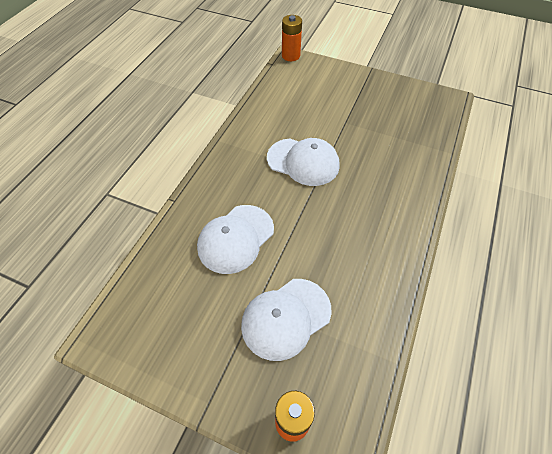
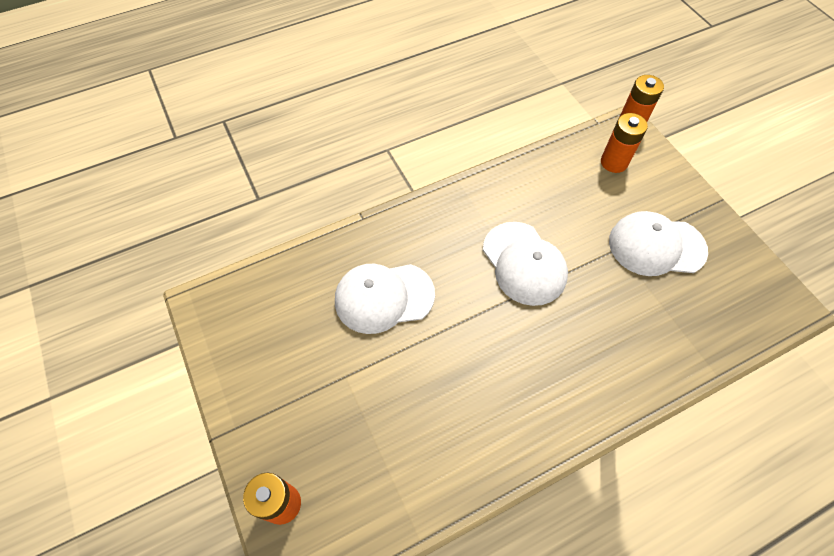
camera: 40 degrees right, 5 degrees up
white cap [241,279,331,361] -> white cap moved to [609,211,708,276]
none -> orange battery [601,113,648,173]

